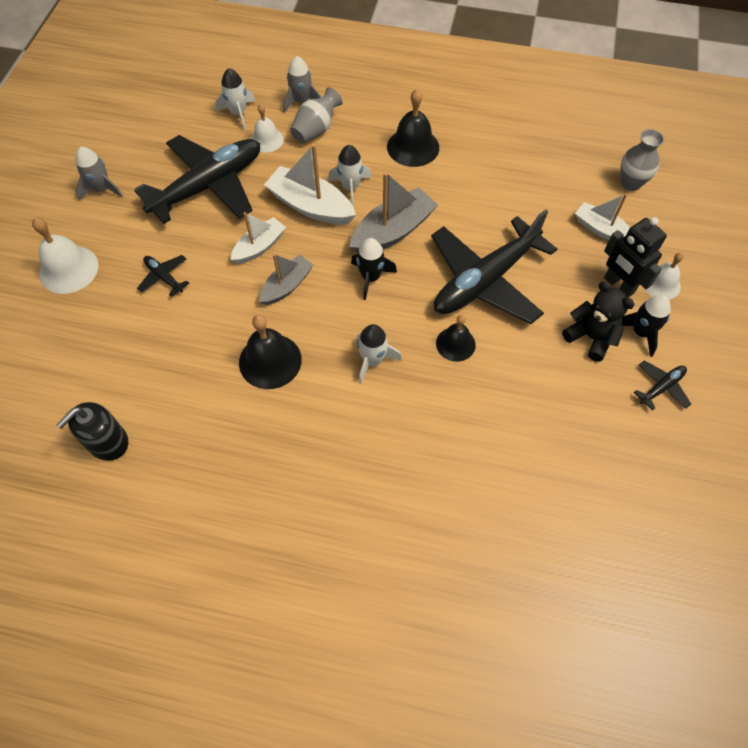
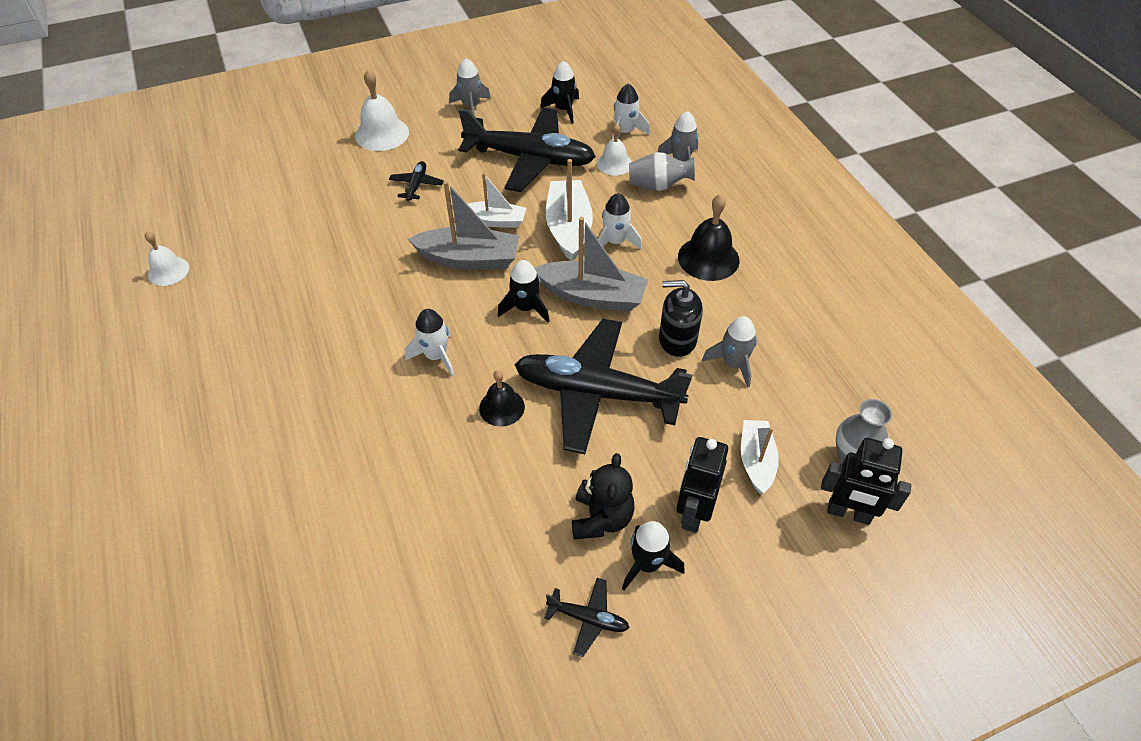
camera: 55 degrees right, 10 degrees down
black soap dispenser [56,402,128,460] -> black soap dispenser moved to [659,280,703,357]
black bell [239,315,302,389] -> none
grey boat [259,254,313,305] -> grey boat [408,181,519,270], size x1.58
white bell [645,253,683,300] -> white bell moved to [145,232,189,286]
none -> black rocket [540,61,579,124]
none -> grey rocket [702,316,757,388]
none -> black robot [821,438,911,525]

